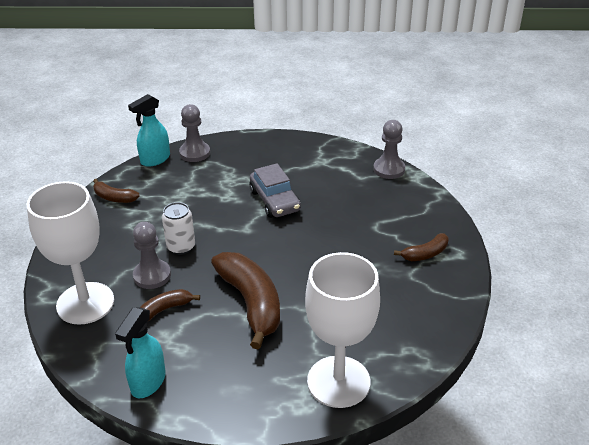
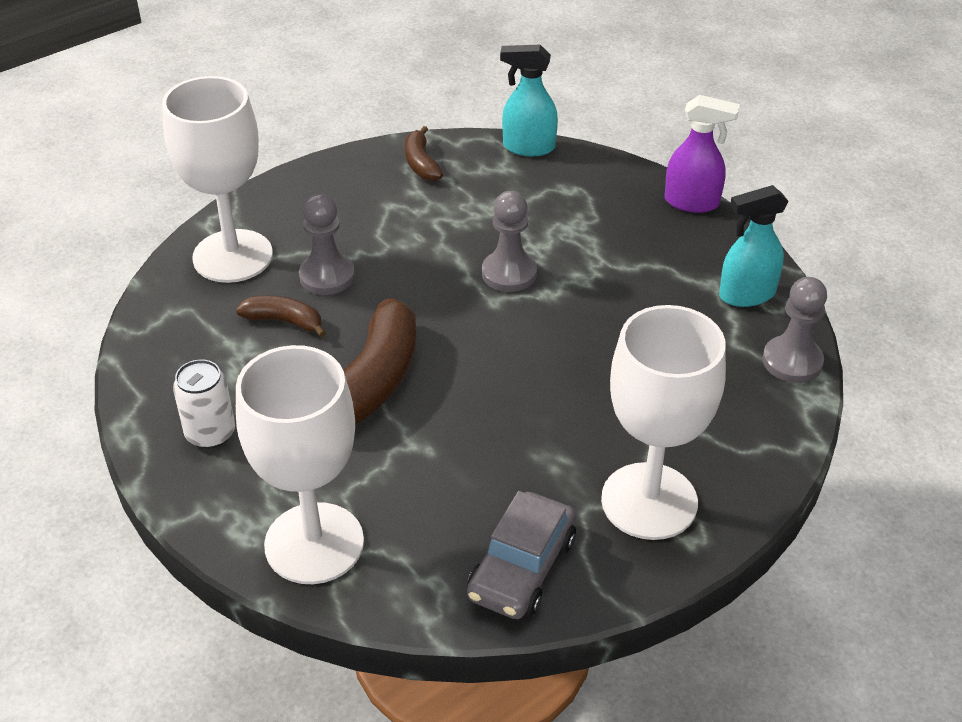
camera: 50 degrees right, 5 degrees up
turquoise spray bottle [115,307,166,398] -> turquoise spray bottle moved to [719,185,789,307]
white can [162,202,195,255] -> white can moved to [173,360,235,449]
grey pawn [179,104,210,162] -> grey pawn moved to [482,191,537,292]
grey car [249,163,301,218] -> grey car moved to [467,491,576,619]
brown banana [394,233,449,261] -> white goblet [601,305,726,540]
none -> purple spray bottle [665,95,740,213]

